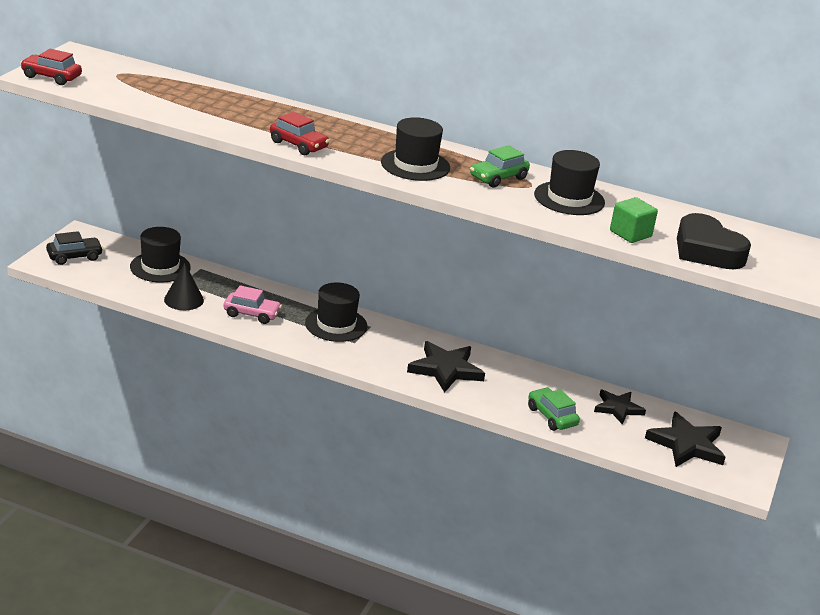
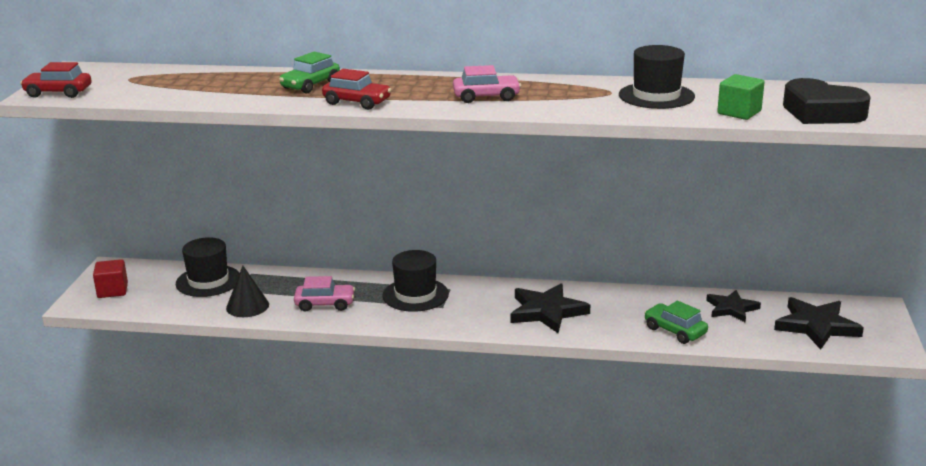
camera: 10 degrees left, 5 degrees down
black car [46,231,103,265] -> red cube [93,259,128,298]
black hat [381,117,450,181] -> pink car [453,65,521,103]
green car [470,145,530,188] -> green car moved to [279,52,340,93]

